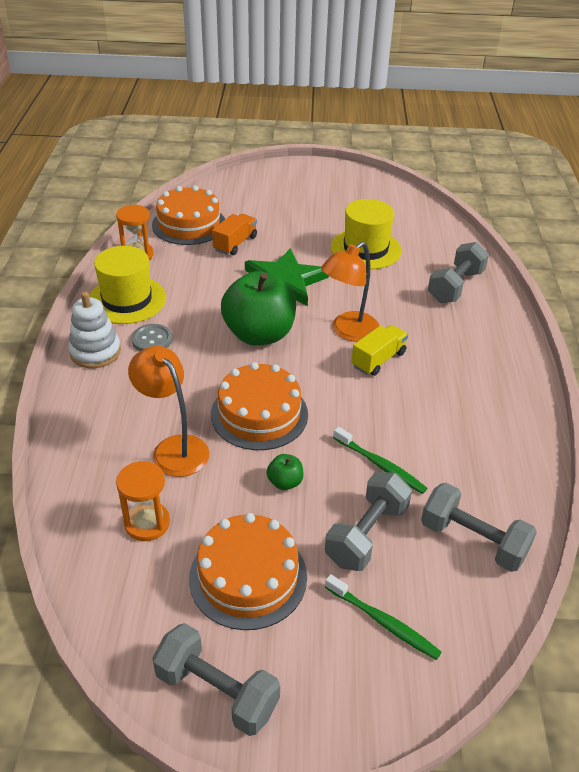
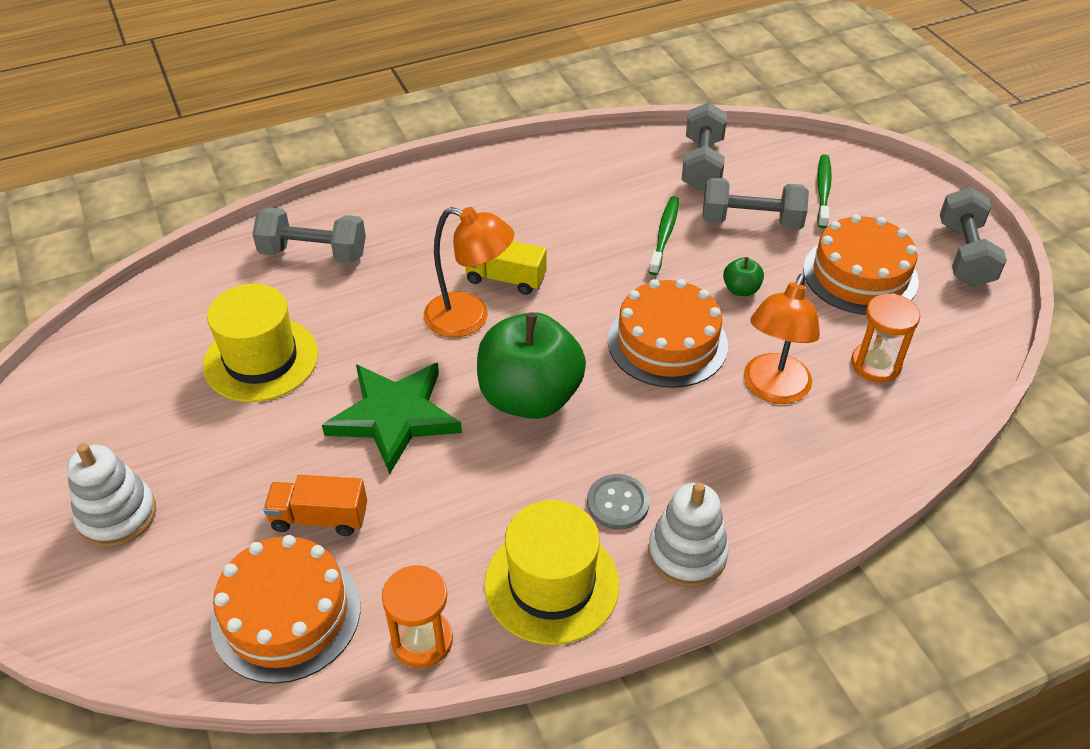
camera: 115 degrees left, 5 degrees up
none -> white stacking toy [67,443,156,547]

